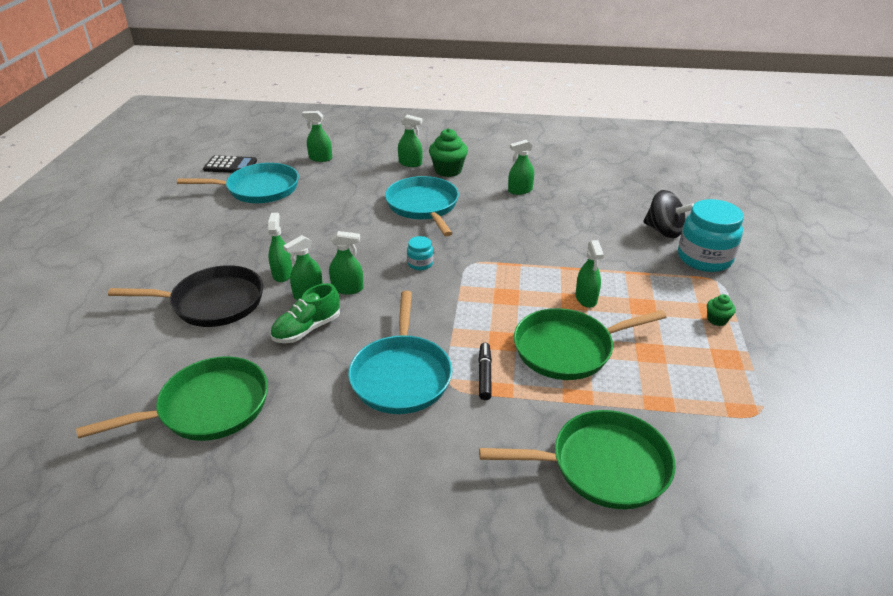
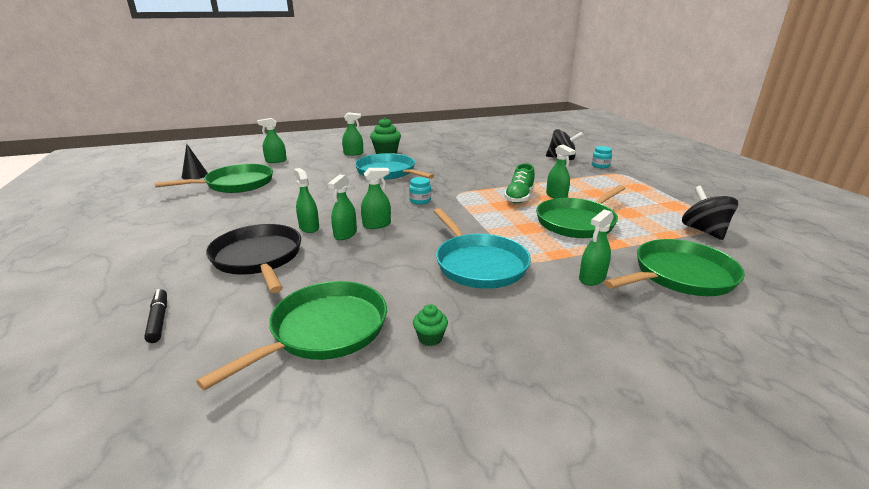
camera: 25 degrees left, 10 degrees down
black pan [108,265,263,327] -> black pan turned 90 degrees counterclockwise [206,224,301,293]
turquoise pan [177,163,299,203] -> green pan [155,164,273,193]
black calculator [203,155,257,173] -> black cone [182,144,208,180]
green shoe [270,283,340,343] -> green shoe moved to [504,164,535,203]
black marker [478,343,492,400] -> black marker moved to [144,289,167,343]
green spray bottle [508,140,534,195] -> green spray bottle moved to [579,210,614,286]
turquoise jar [678,199,744,272] -> turquoise jar [592,146,612,168], size x0.47
green cupcake [707,294,736,326] -> green cupcake moved to [413,304,448,346]
none -> black spinning top [682,186,738,240]

